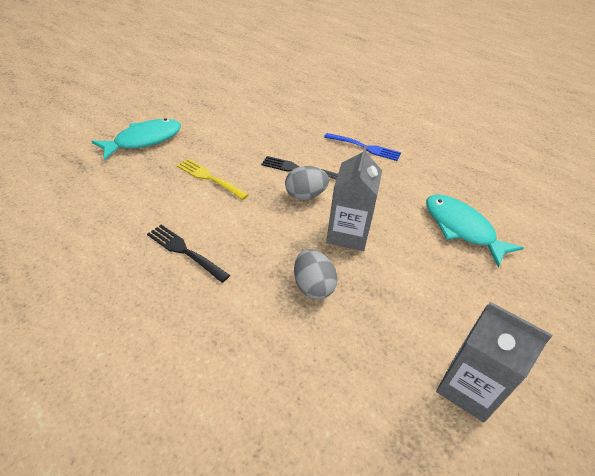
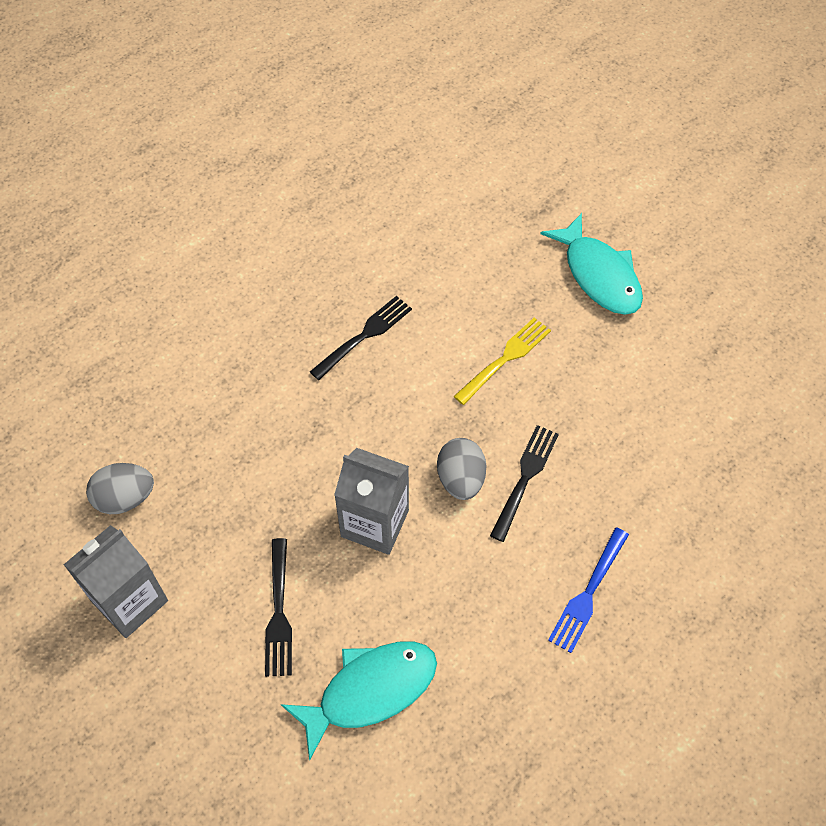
camera: 100 degrees right, 15 degrees up
grey egg [294,249,337,300] -> grey egg moved to [86,463,154,514]
none -> black fork [265,538,292,677]

